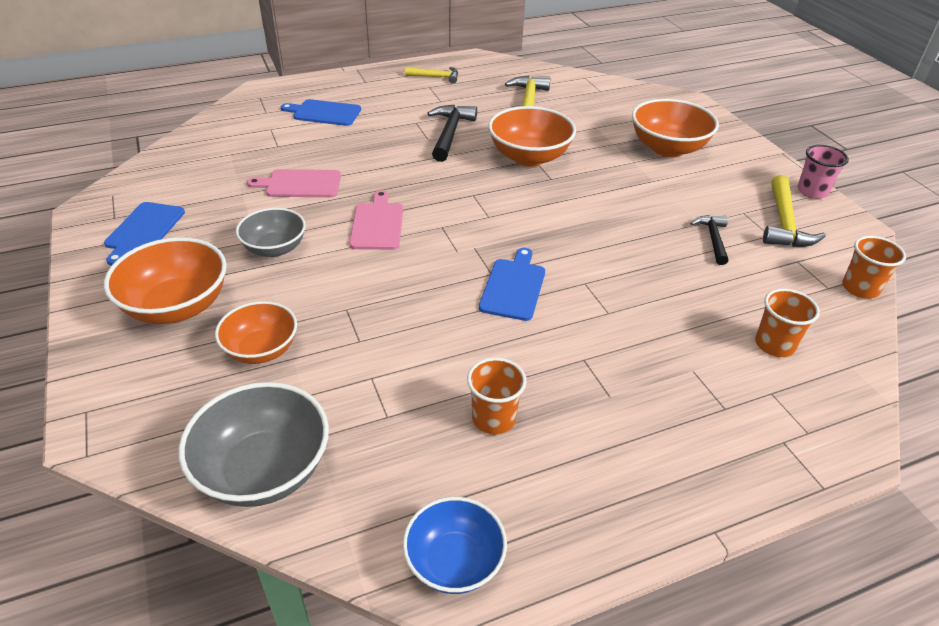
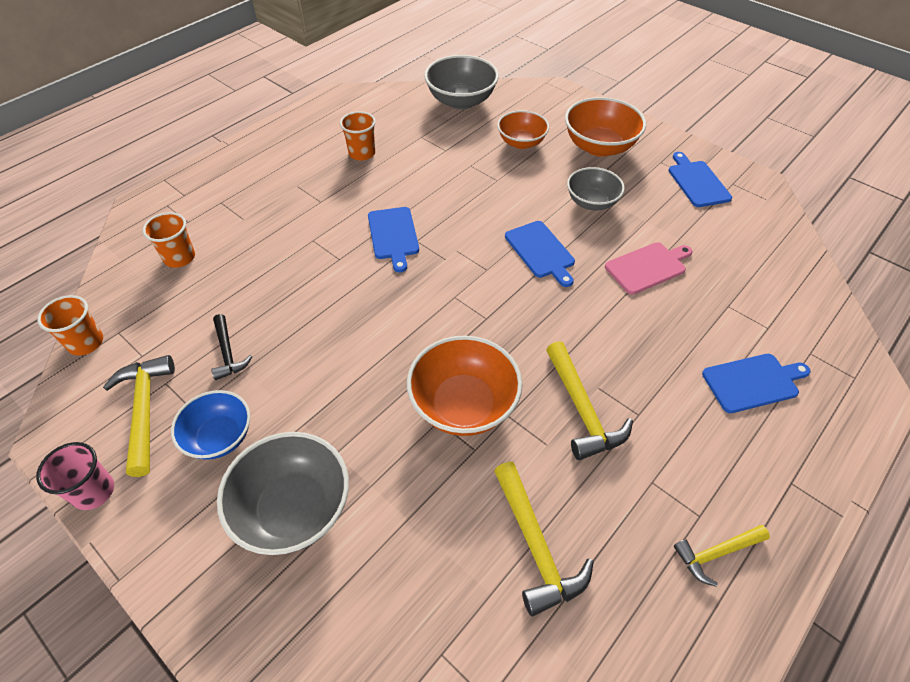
camera: 155 degrees right, 10 degrees up
pink cutting board [349,190,403,250] -> blue cutting board [505,221,575,287]
blue bowl [403,497,507,594] -> blue bowl moved to [171,390,250,460]
black hammer [427,105,477,162] -> yellow hammer [546,341,633,460]
orange bowl [632,99,719,157] -> grey bowl [217,432,349,555]

